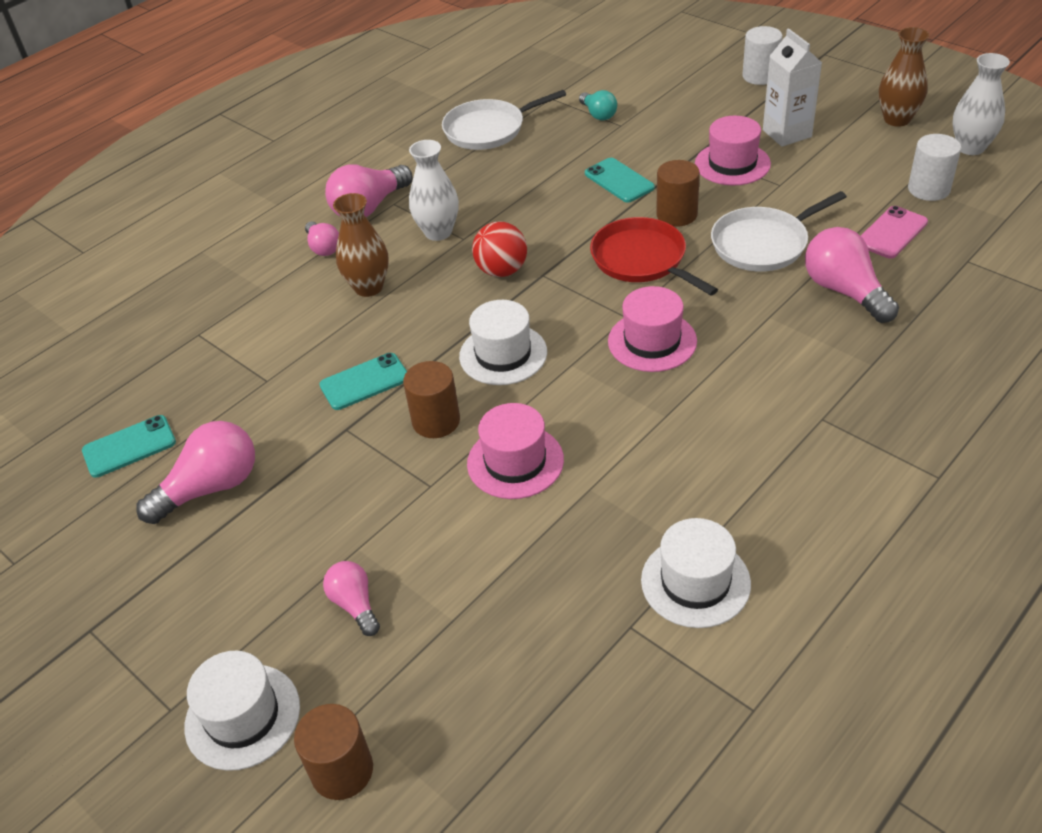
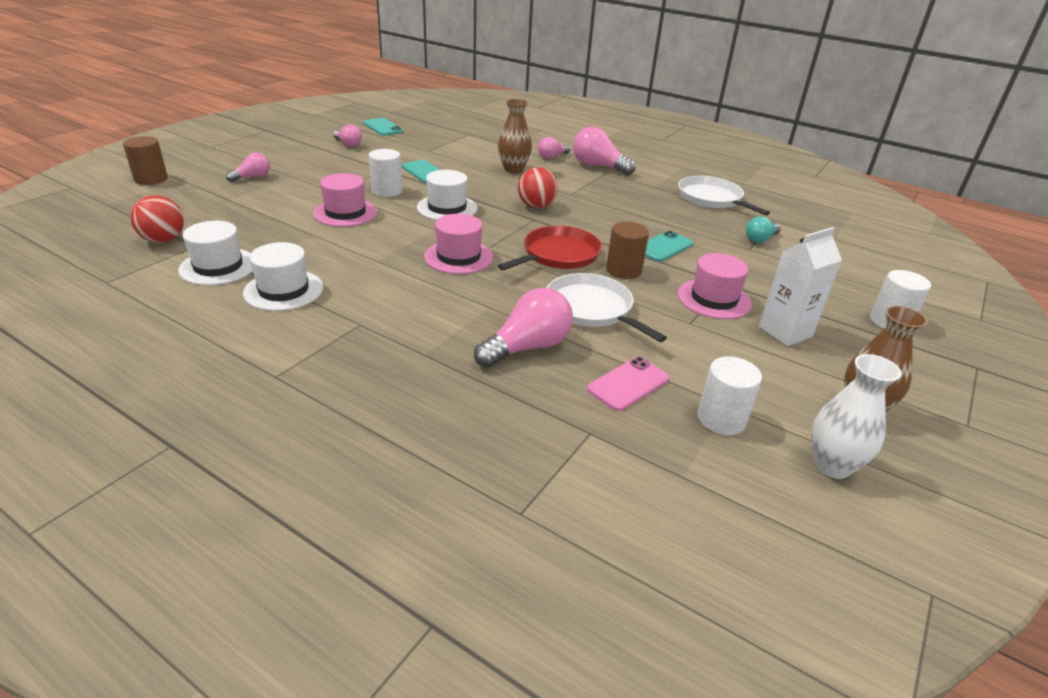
camera: 75 degrees right, 10 degrees down
pink light bulb [137,421,255,524] -> pink light bulb [333,125,362,147], size x0.58
white hat [184,651,300,771] -> white hat moved to [243,242,323,311]
brown cylinder [403,361,460,438] -> white cylinder [369,149,402,197]
white vase [409,140,459,241] -> none
pink phone [861,206,928,259] -> pink phone turned 75 degrees counterclockwise [587,357,670,411]
none -> red ball [130,195,184,243]

